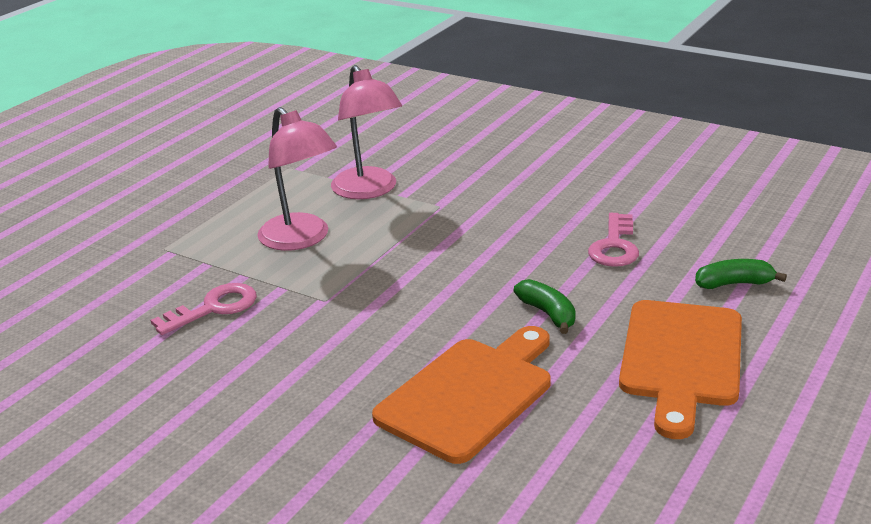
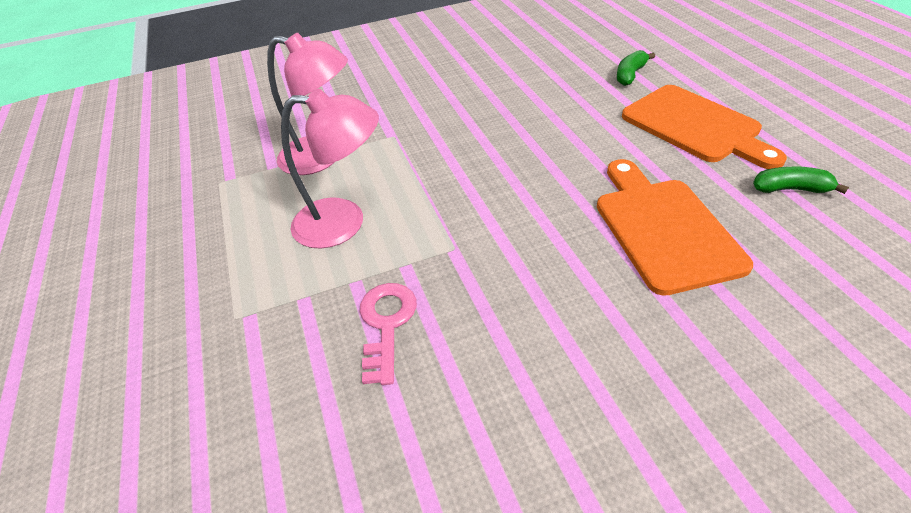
camera: 50 degrees left, 15 degrees up
green banana [513,279,576,334] -> green banana moved to [753,166,849,194]
pink key [588,213,639,267] -> none

